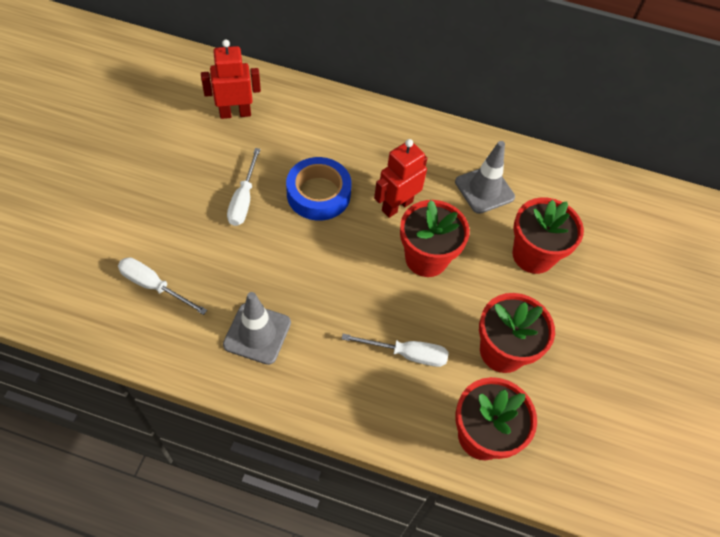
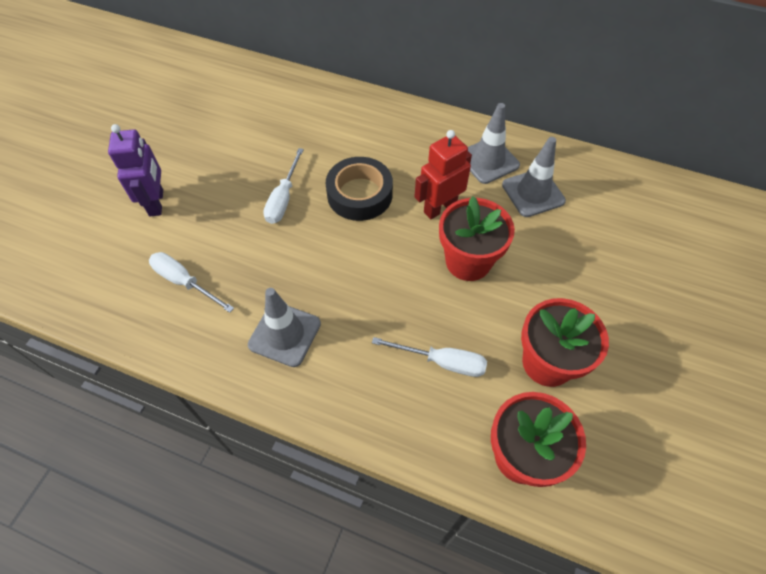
camera: 10 degrees right, 0 degrees up
red robot [201,40,261,119] -> none
blue tape [286,157,352,221] -> black tape [326,157,393,221]
red flower pot [512,197,584,274] -> none
none -> purple robot [108,124,163,216]
none -> grey traffic cone [468,103,520,184]

